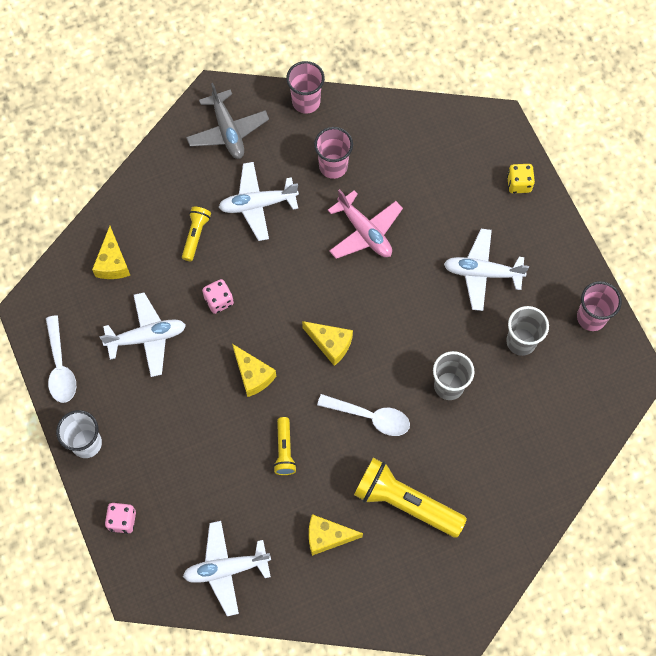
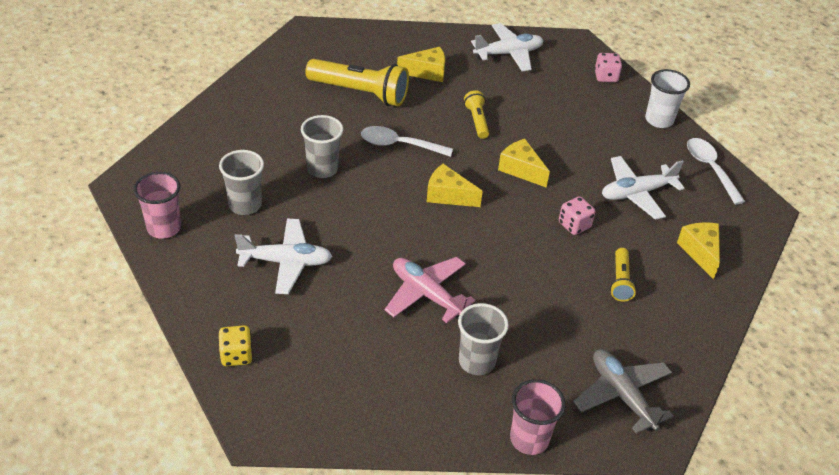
camera: 170 degrees right, 25 degrees down
white plane [219,162,299,241] -> none
pink cup [314,127,353,179] -> grey cup [458,303,509,375]

